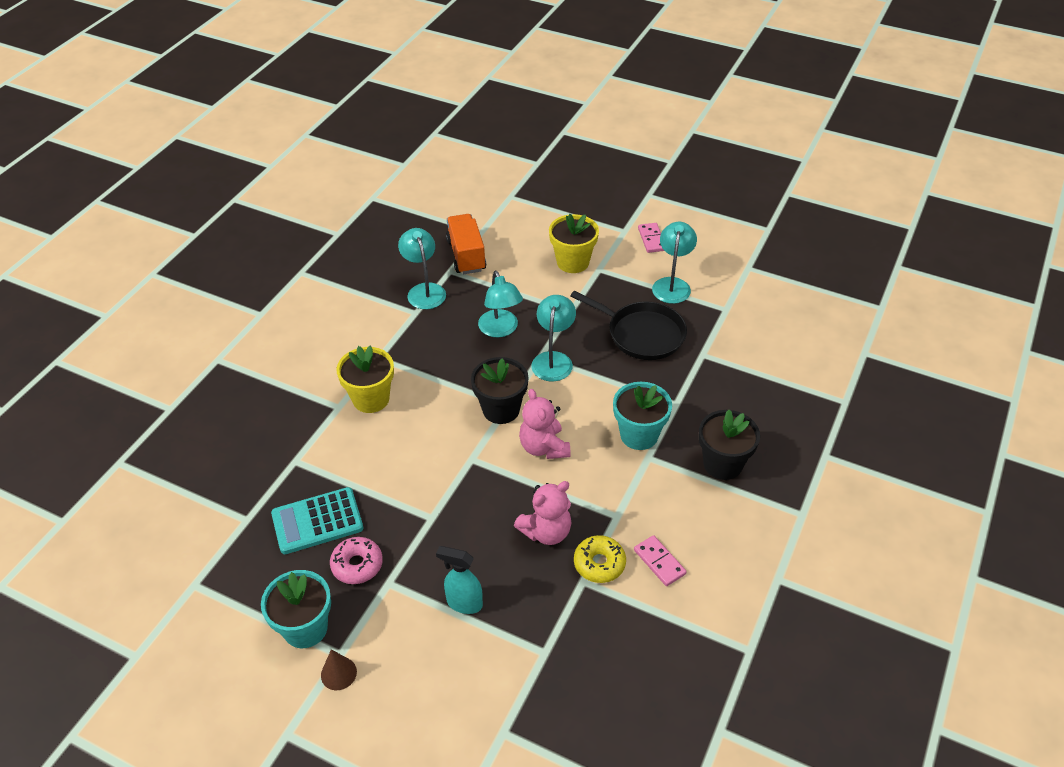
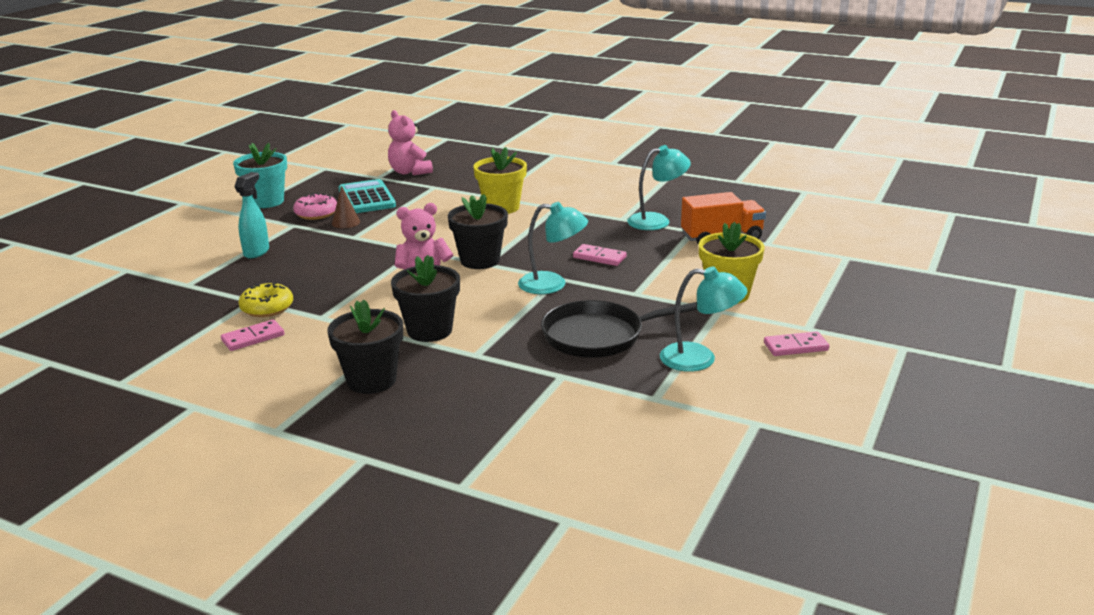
camera: 90 degrees right, 20 degrees down
brown cone [321,649,357,690] -> brown cone moved to [332,185,360,228]
turquoise lamp [478,271,523,337] -> pink domino [573,244,627,266]
pink teddy bear [514,481,572,545] -> pink teddy bear moved to [388,110,433,176]
black pan [571,291,687,360] -> black pan turned 45 degrees clockwise [541,300,697,358]
turquoise flower pot [613,382,672,450] -> black flower pot [391,255,460,342]

